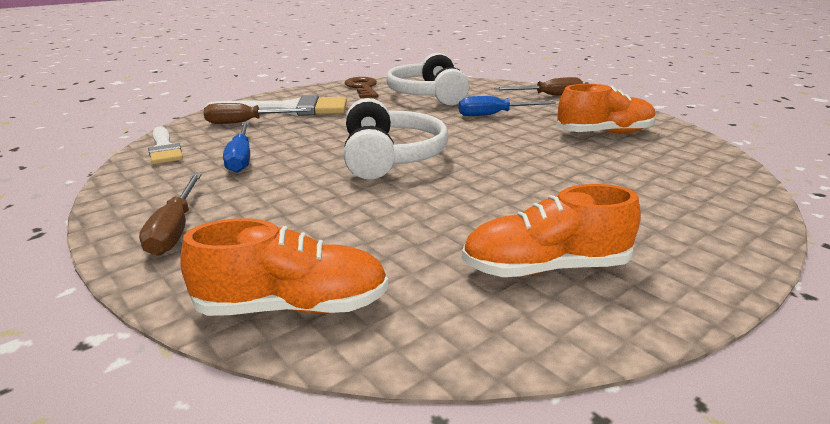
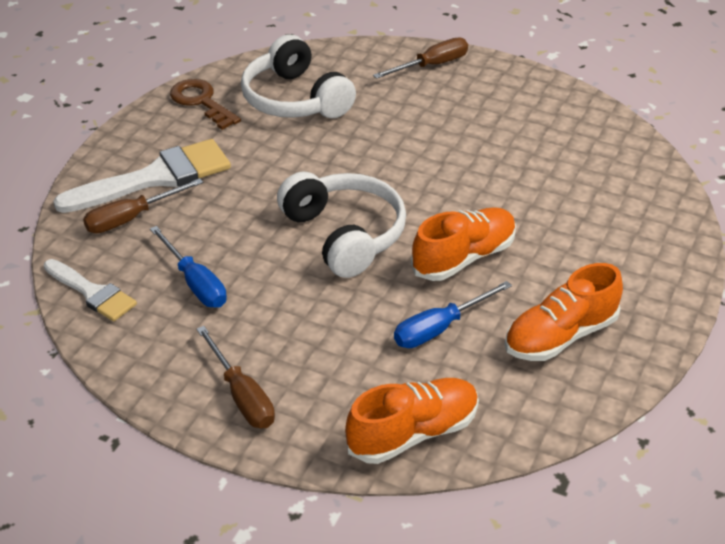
camera: 25 degrees left, 15 degrees up
blue screwdriver [459,96,556,116] -> blue screwdriver moved to [394,281,512,348]
orange shoe [557,84,656,133] -> orange shoe moved to [411,207,516,281]

